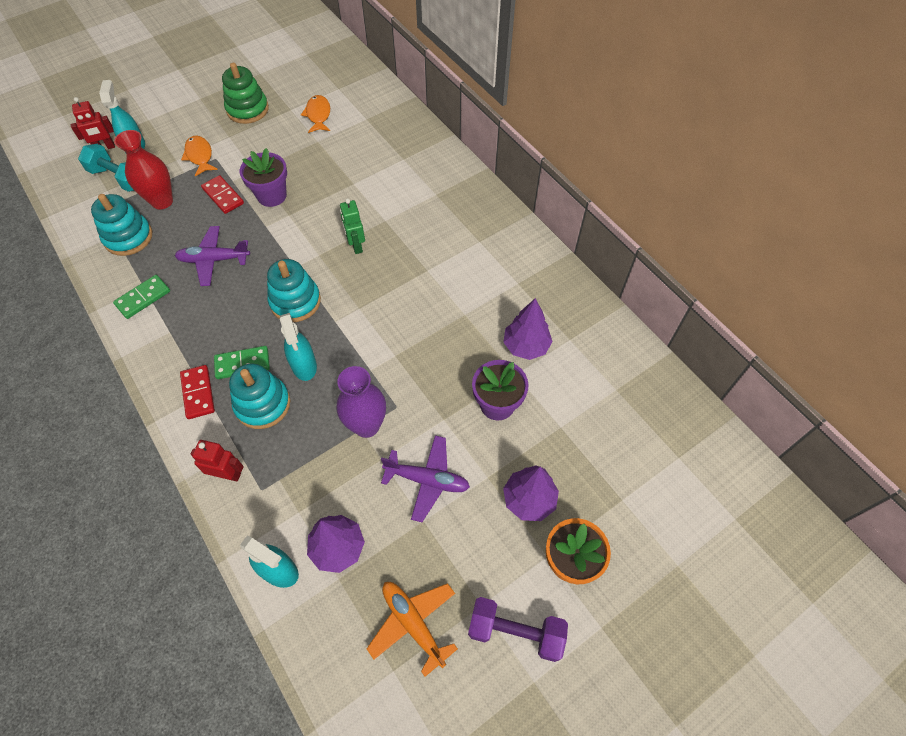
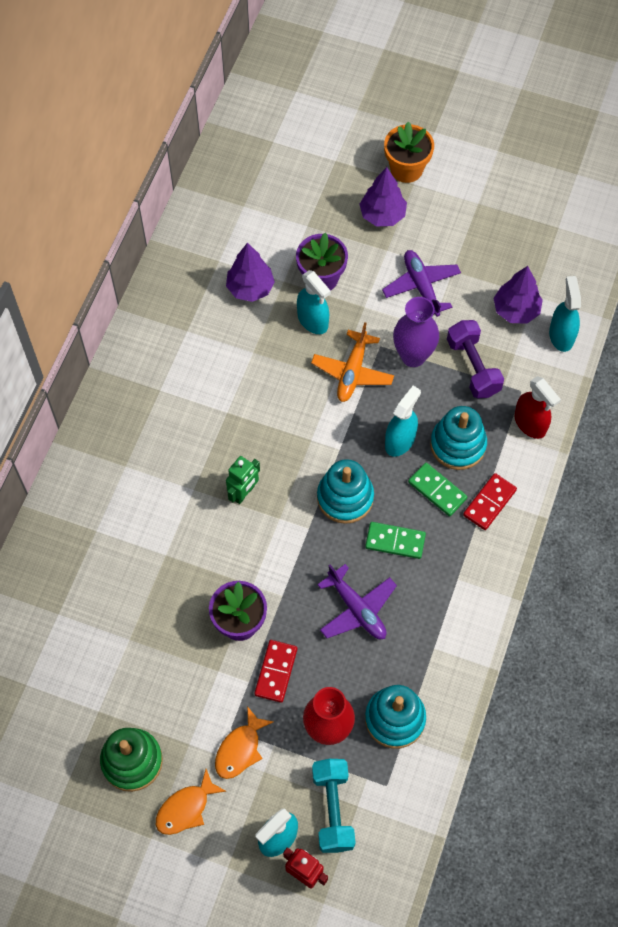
camera: 125 degrees left, 5 degrees up
green domino [113,275,170,319] -> green domino moved to [365,522,426,559]
red robot [191,440,244,481] -> red spray bottle [514,376,561,439]
orange fish [301,95,330,133] -> orange fish moved to [156,769,227,835]
orange plane [367,582,458,677] -> orange plane moved to [311,322,394,402]
purple dumbbell [468,597,568,662] -> purple dumbbell moved to [447,320,504,398]
none -> turquoise spray bottle [297,270,331,334]

